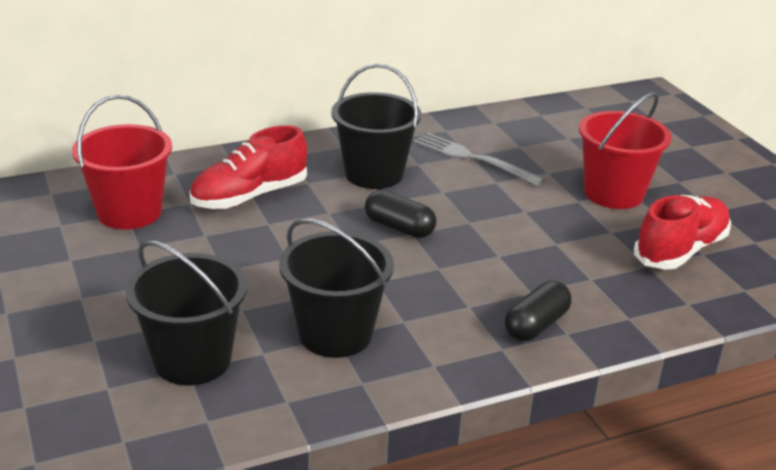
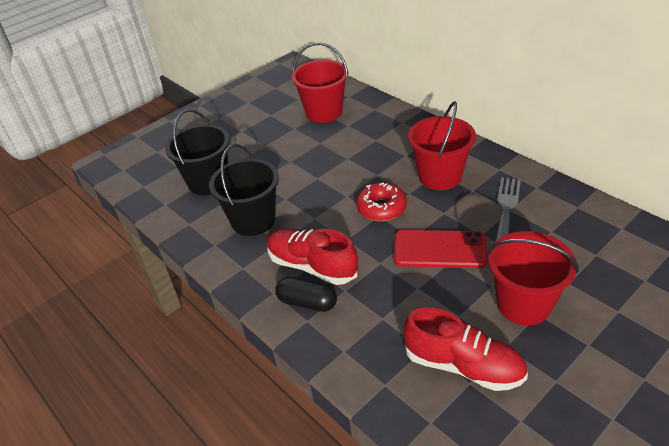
camera: 75 degrees right, 10 degrees up
red shoe [189,125,307,209] -> red shoe moved to [267,228,358,285]
black bucket [331,64,421,189] -> red bucket [408,101,476,190]
black capsule [365,190,436,238] -> red donut [356,182,407,221]
none -> red phone [394,230,488,268]

